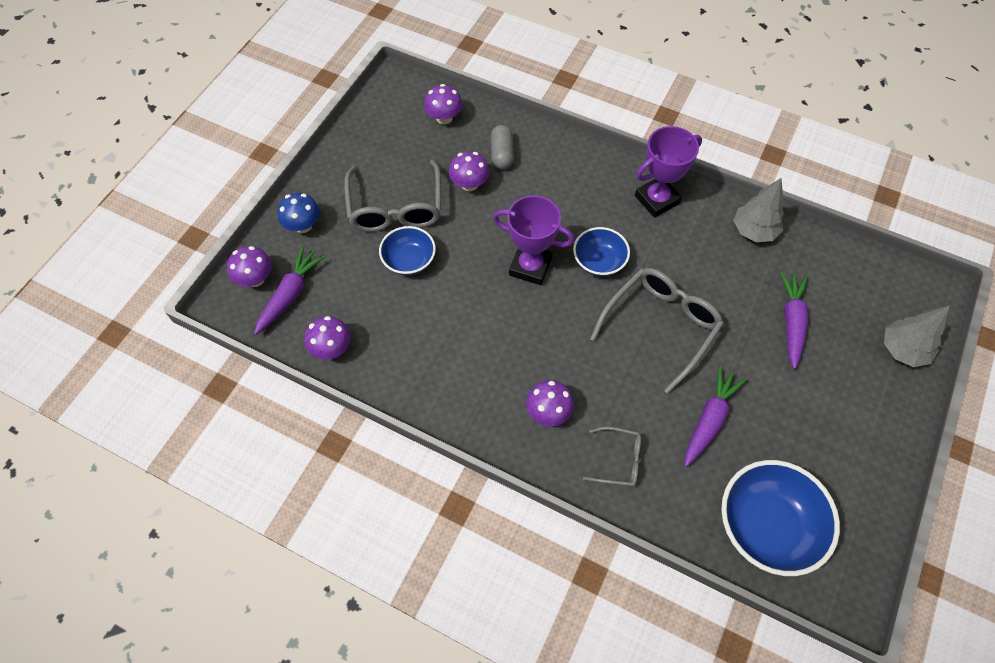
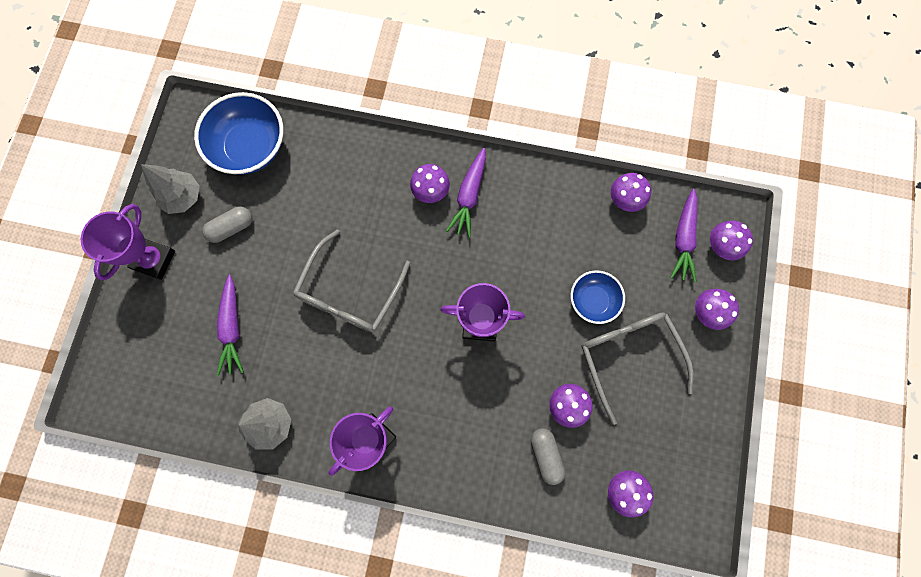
camera: 165 degrees right, 15 degrees up
blue mushroom [277,193,320,233] -> purple mushroom [695,289,739,330]
blue bowl [573,227,630,277] -> none
grey glasses [583,426,641,486] -> none
purple carrot [685,366,747,467] -> purple carrot moved to [446,148,486,237]
grey tree [884,306,950,367] -> grey tree moved to [141,164,200,214]
none -> purple trophy [81,204,175,281]
none -> grey capsule [202,207,252,243]

